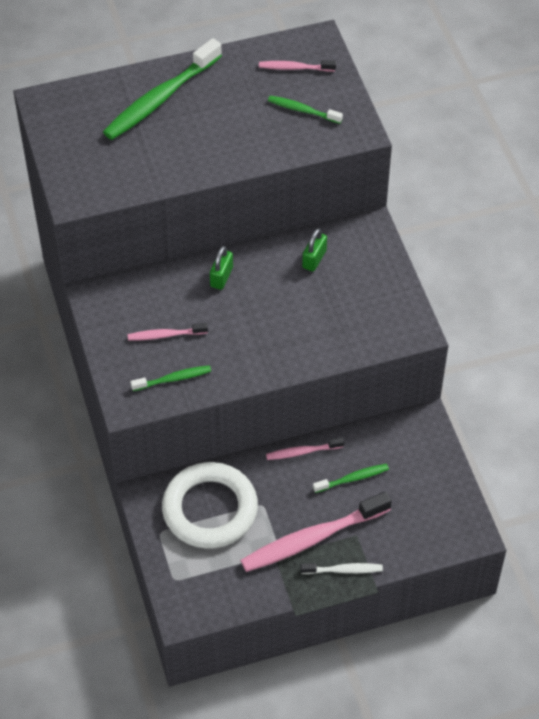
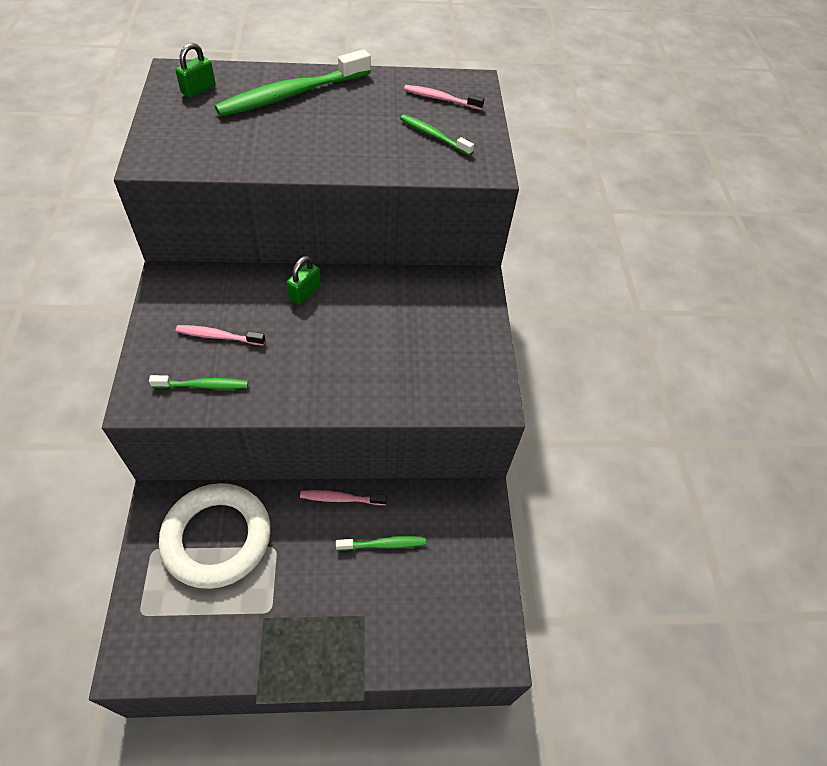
camera: 10 degrees right, 0 degrees up
pink toothbrush [240,491,392,572] -> none
white toothbrush [300,563,383,574] -> none
green padlock [302,228,327,271] -> green padlock moved to [175,43,215,98]

